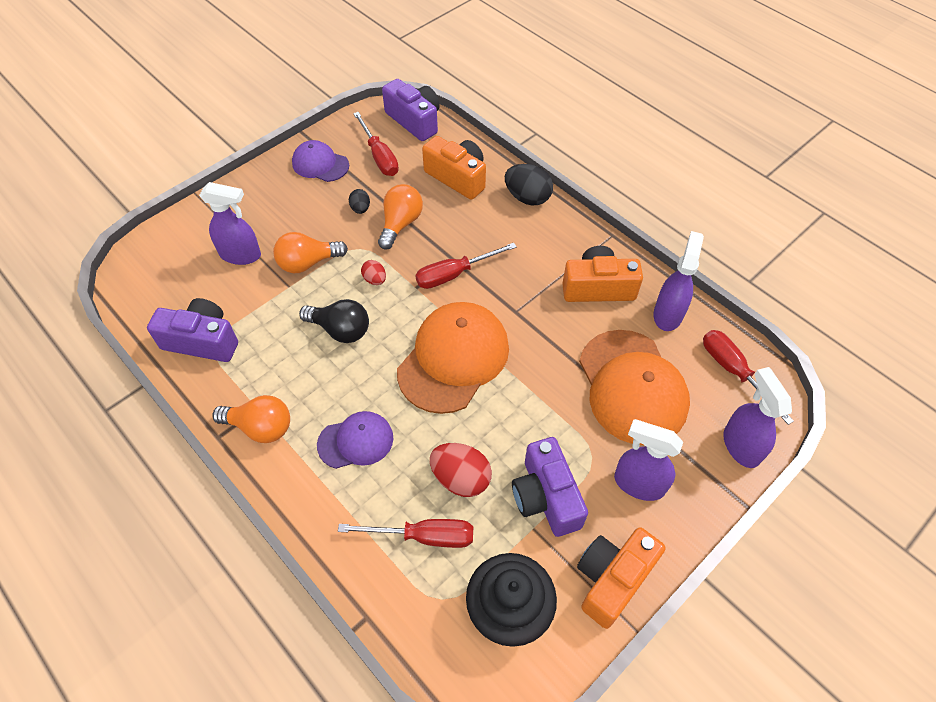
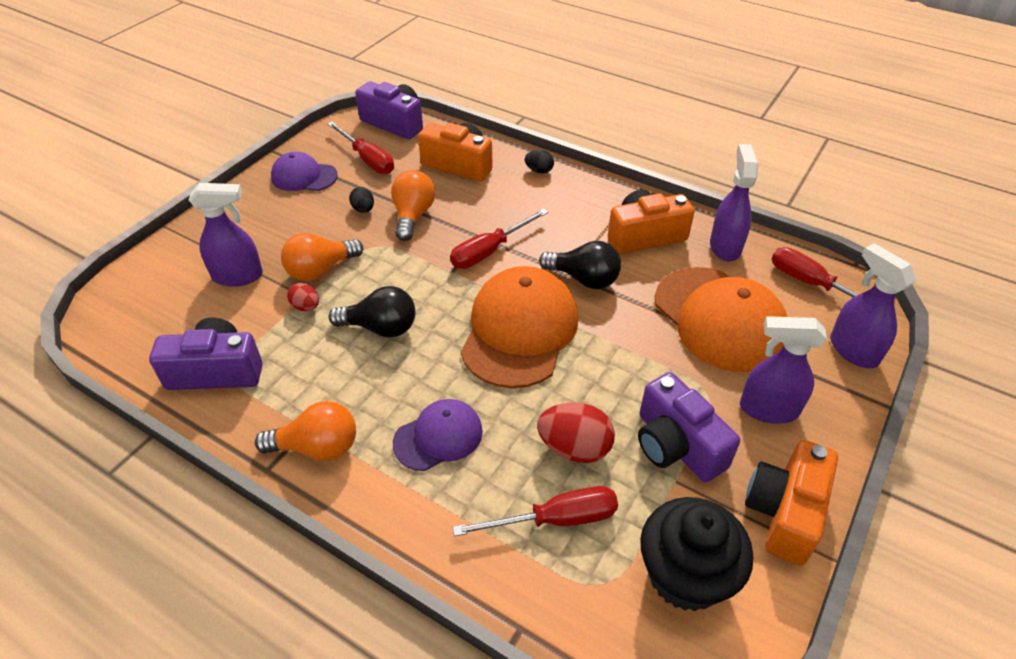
camera: 15 degrees left, 10 degrees down
red egg [361,260,386,285] -> red egg moved to [287,283,319,311]
black egg [505,164,553,205] -> black egg [525,150,554,173], size x0.55
none -> black light bulb [539,241,621,289]

